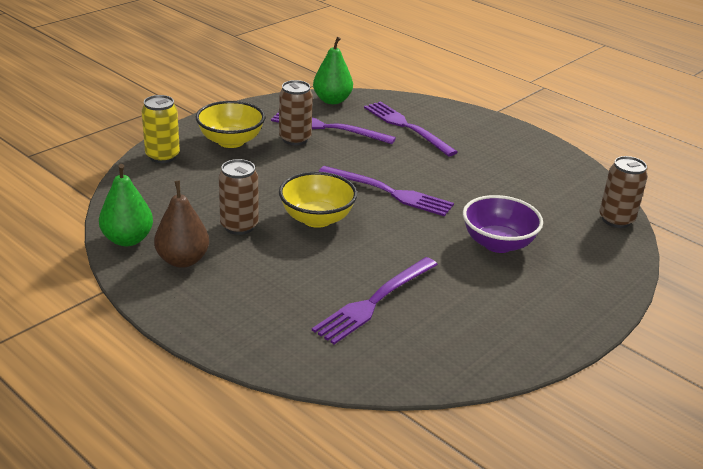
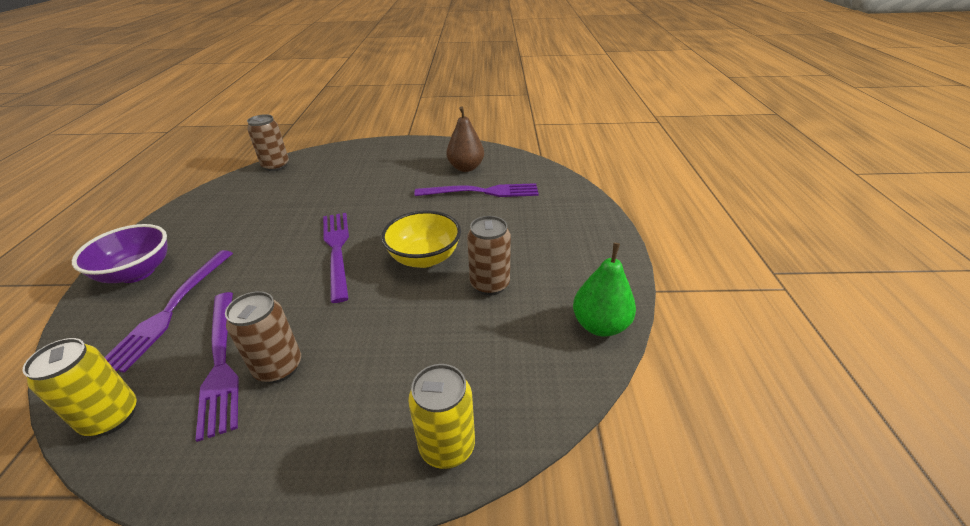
camera: 130 degrees left, 5 degrees up
brown pear [154,181,209,268] -> brown pear moved to [446,106,484,172]
yellow bowl [196,101,265,148] -> none
green pear [313,37,353,104] -> yellow can [23,338,137,436]
purple bowl [463,195,543,253] -> purple bowl moved to [72,224,167,283]

